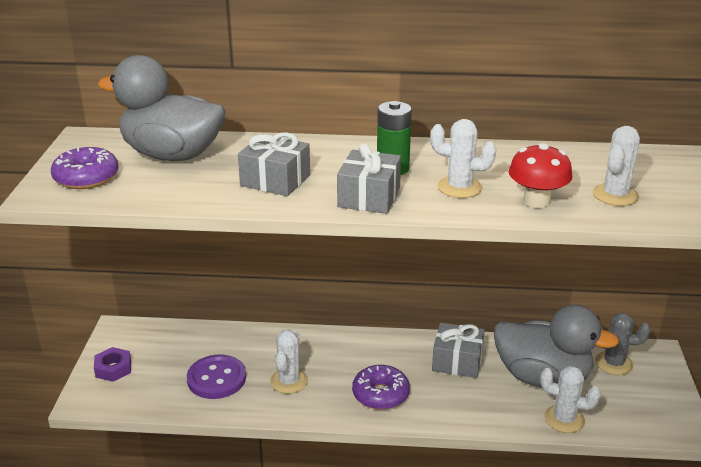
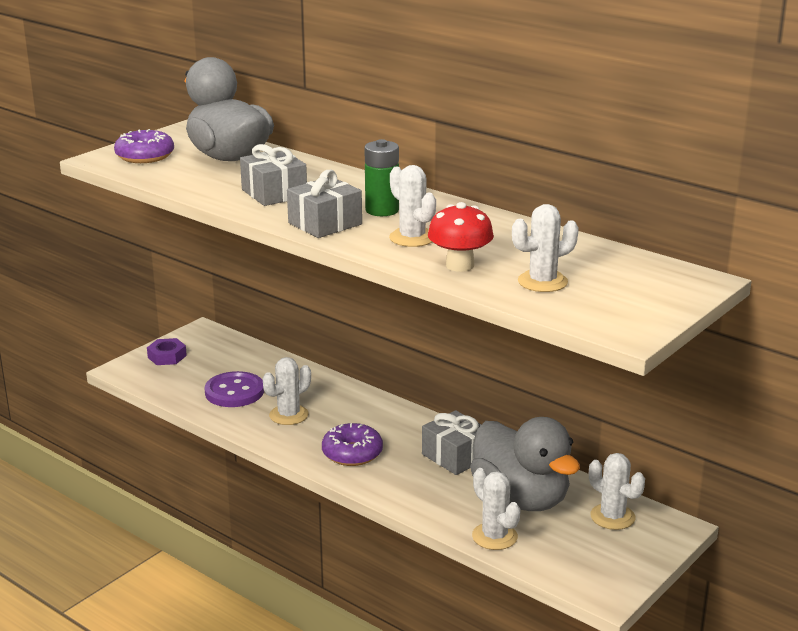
camera: 35 degrees right, 5 degrees down
grey cactus [595,313,651,375] -> white cactus [589,453,645,530]

